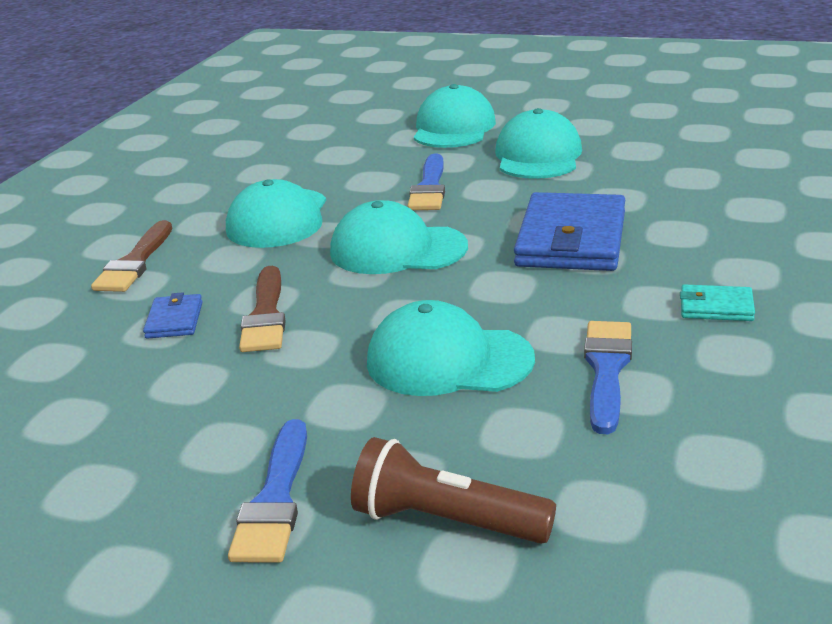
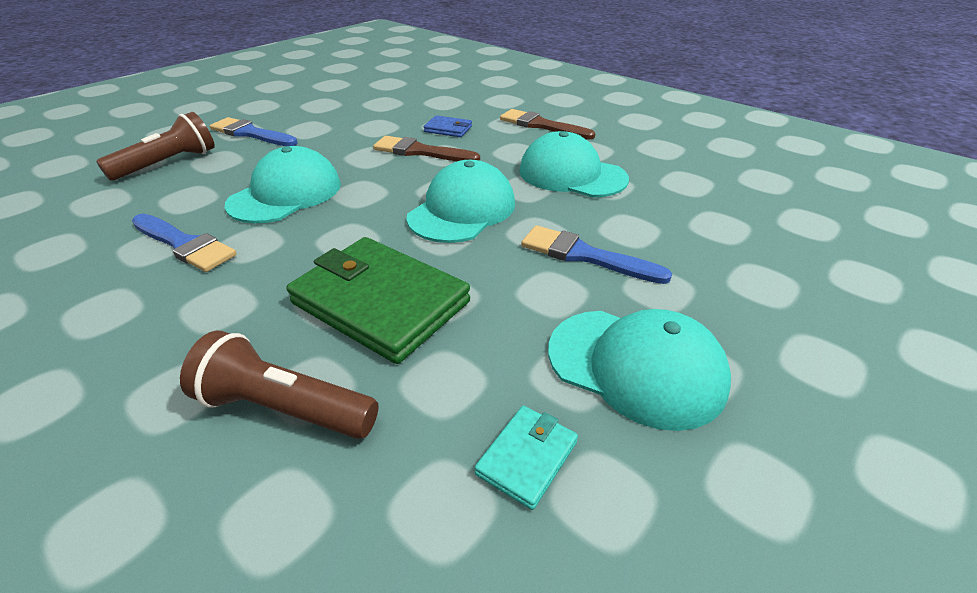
camera: 110 degrees right, 10 degrees up
turquoise cap [414,84,496,148] -> none
blue wallet [514,192,625,271] -> green wallet [287,237,470,364]
turquoise wallet [680,284,755,321] -> turquoise wallet moved to [475,406,578,510]
none -> brown flashlight [180,331,379,439]

